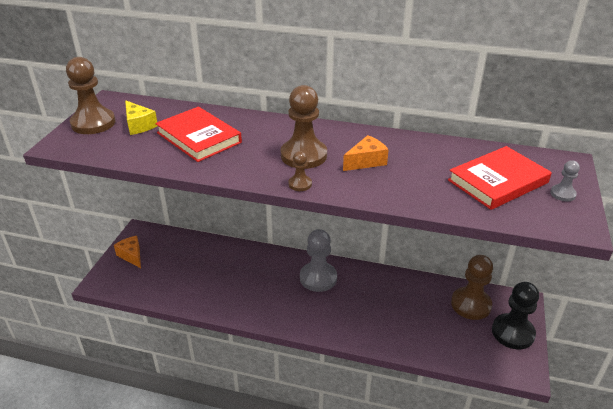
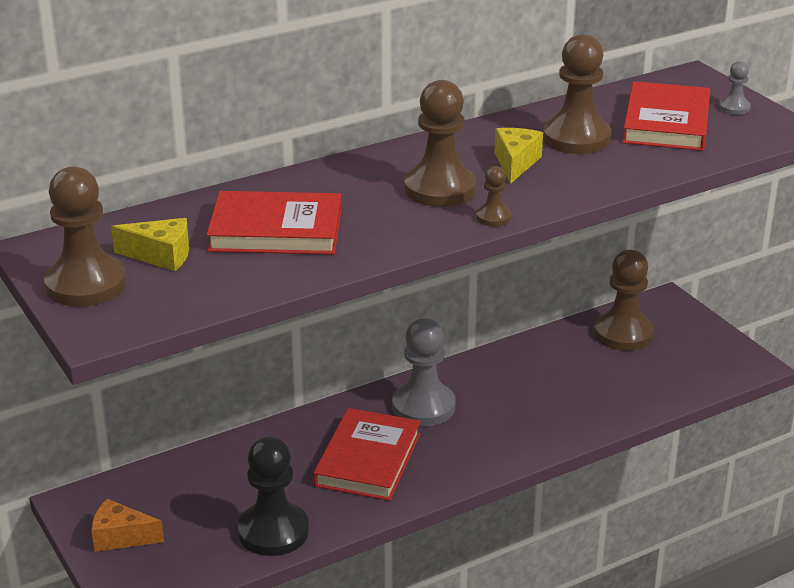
camera: 45 degrees left, 5 degrees down
orange cheese [343,135,389,171] -> yellow cheese [495,128,543,184]
black pawn [492,282,539,349] -> black pawn moved to [238,437,309,556]
none -> red book [313,408,421,501]
none -> brown pawn [543,34,611,154]

